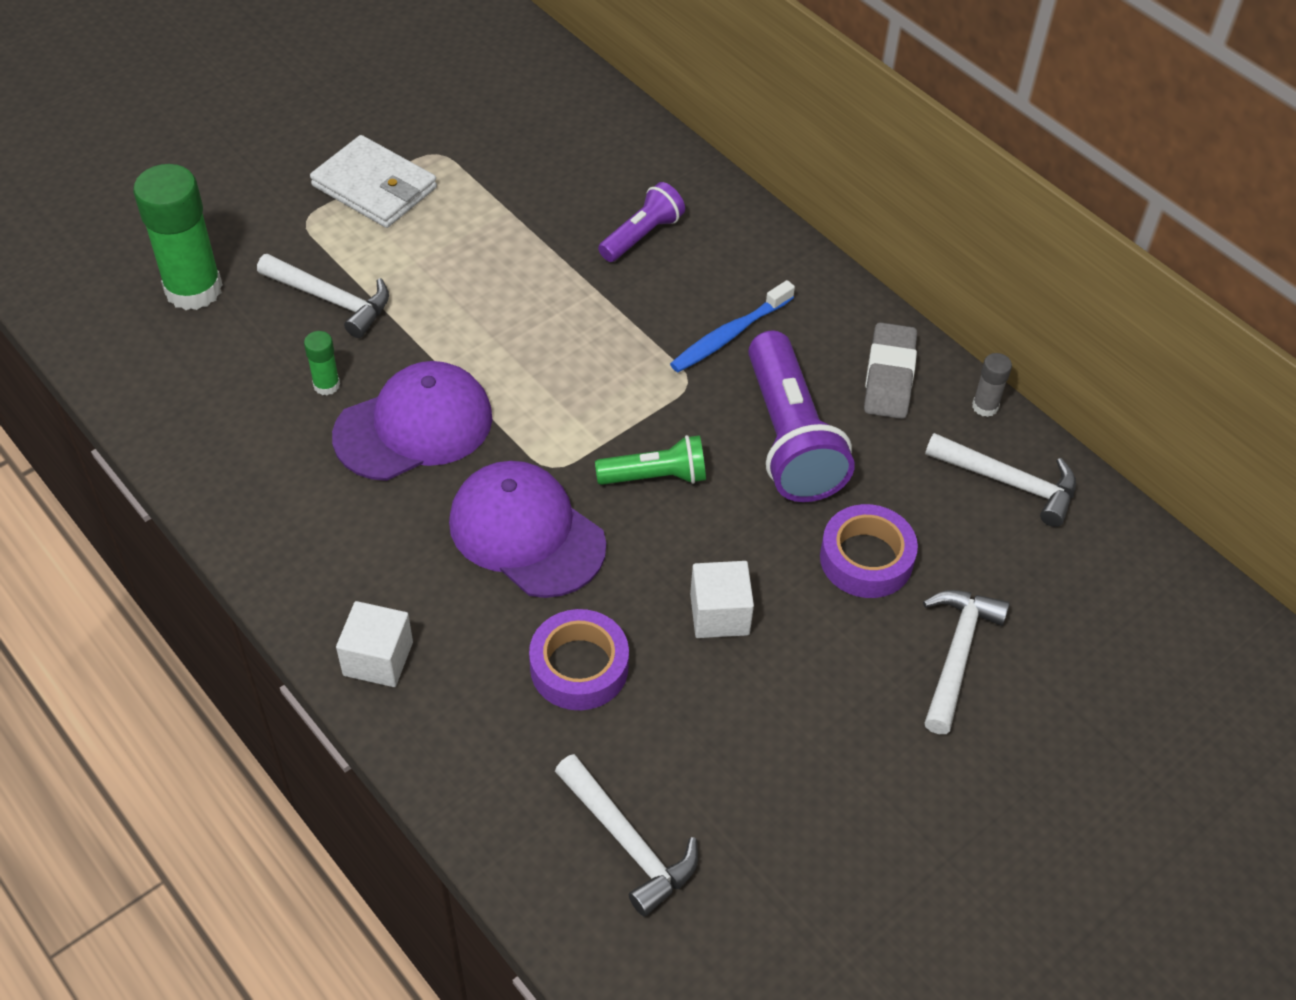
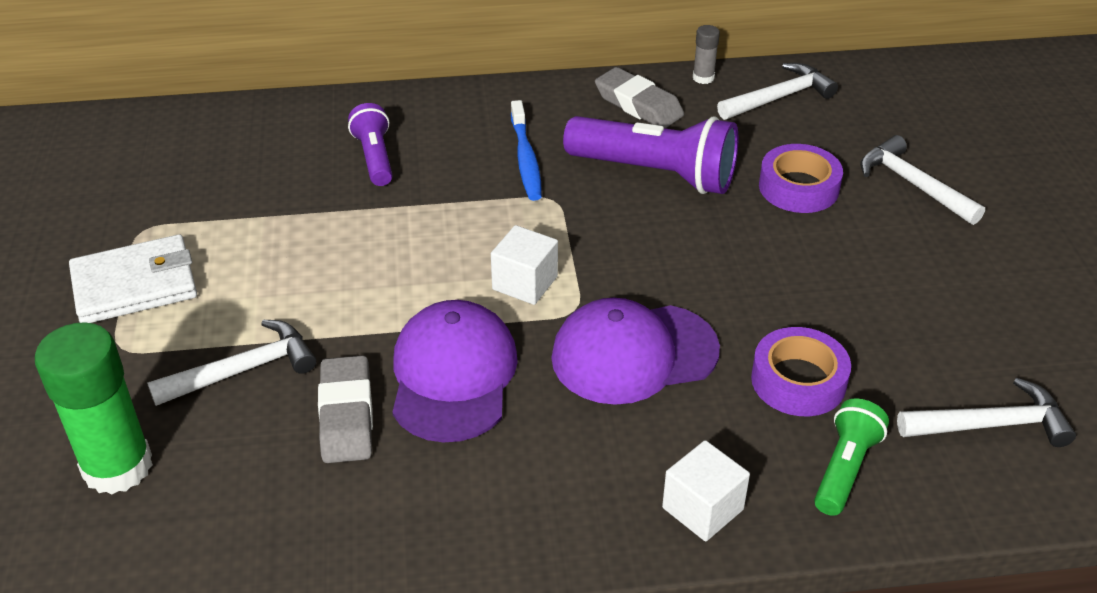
camera: 55 degrees left, 10 degrees down
green glue stick [304,331,340,395] -> grey eraser [318,355,373,463]
green flashlight [595,435,706,485] -> green flashlight moved to [814,399,889,516]
white cube [690,561,754,638] -> white cube moved to [491,225,558,305]

